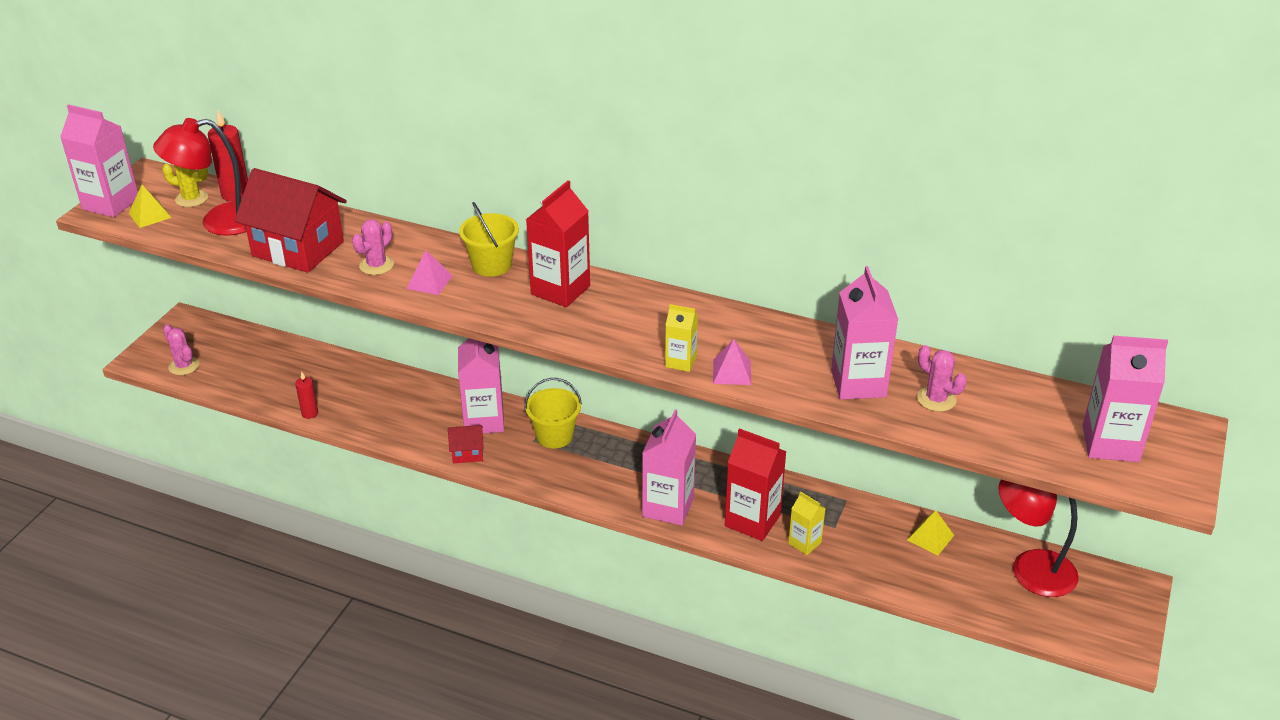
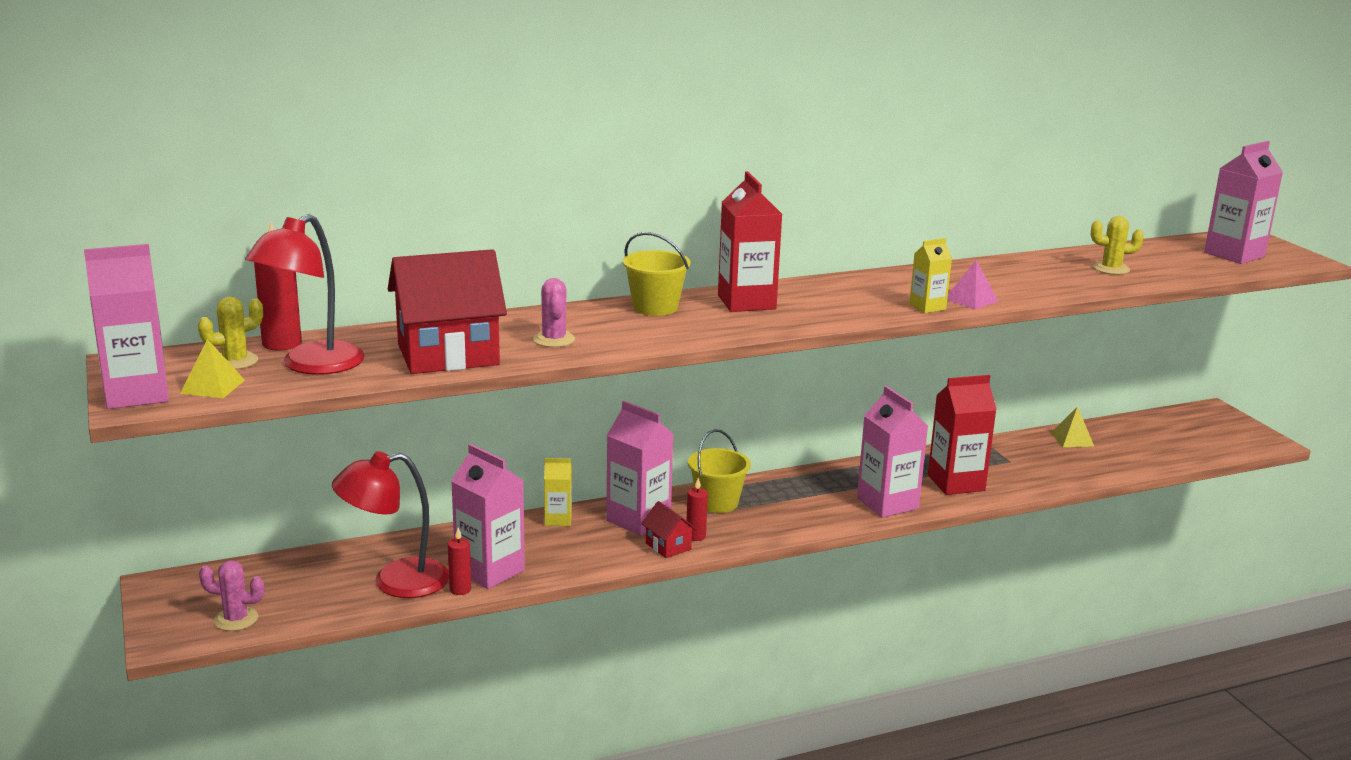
camera: 45 degrees left, 15 degrees down
pink pyramid [406,250,452,295] -> none
red house [448,425,484,463] -> red house turned 75 degrees counterclockwise [641,501,697,558]
yellow carton [788,491,825,555] -> yellow carton moved to [544,458,572,526]
pink carton [831,266,899,400] -> pink carton moved to [451,444,525,589]
pink cactus [917,345,966,412] -> yellow cactus [1091,216,1144,275]
red lamp [999,480,1079,597] -> red lamp moved to [332,451,449,598]
none -> red candle [687,478,708,541]

